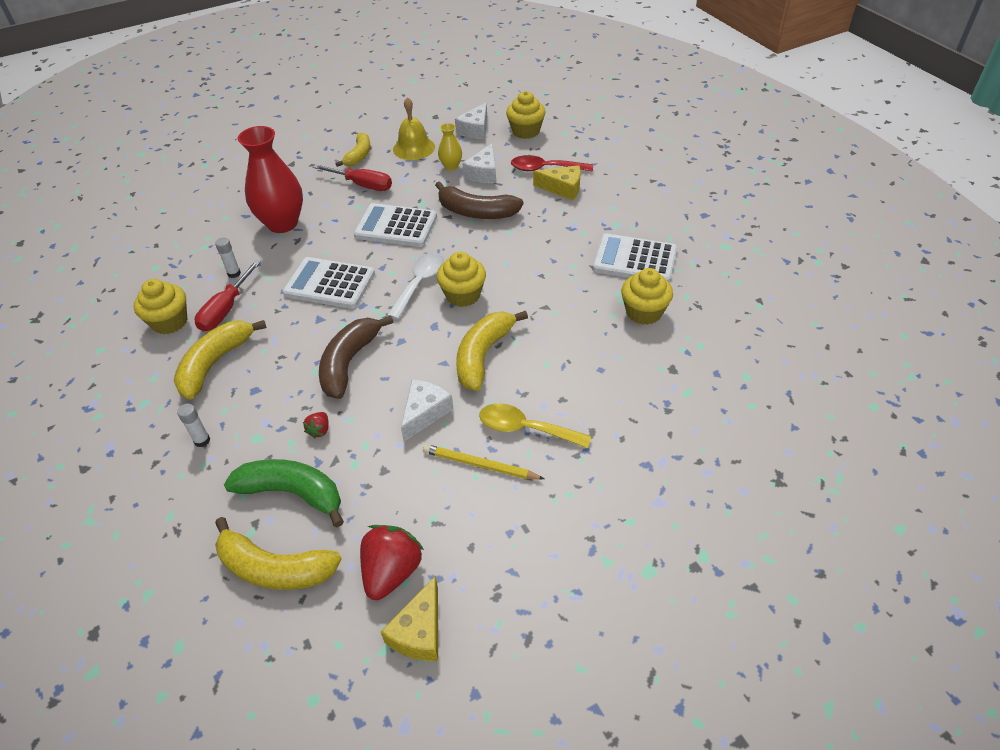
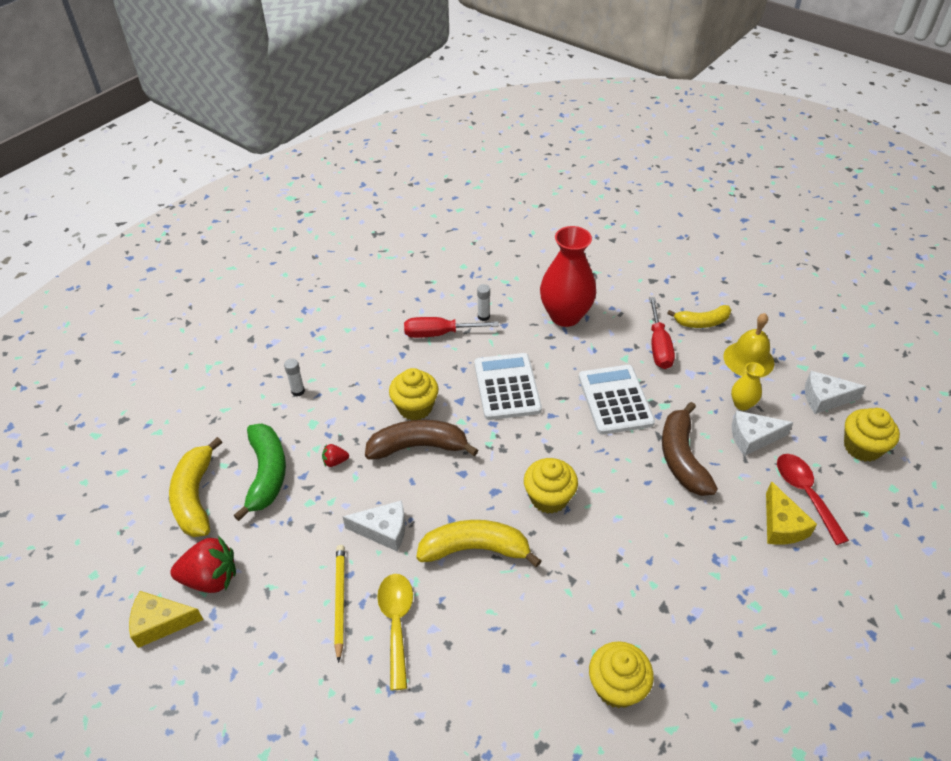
camera: 65 degrees right, 0 degrees up
yellow cupcake [134,279,187,334] -> yellow cupcake moved to [389,368,439,420]
yellow banana [174,320,267,399] -> none
white spoon [387,252,444,319] -> none
white calculator [592,234,677,283] -> none

